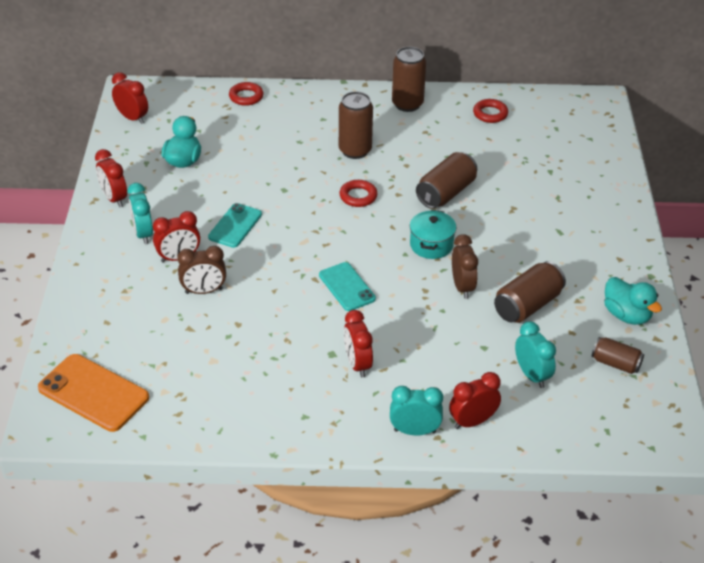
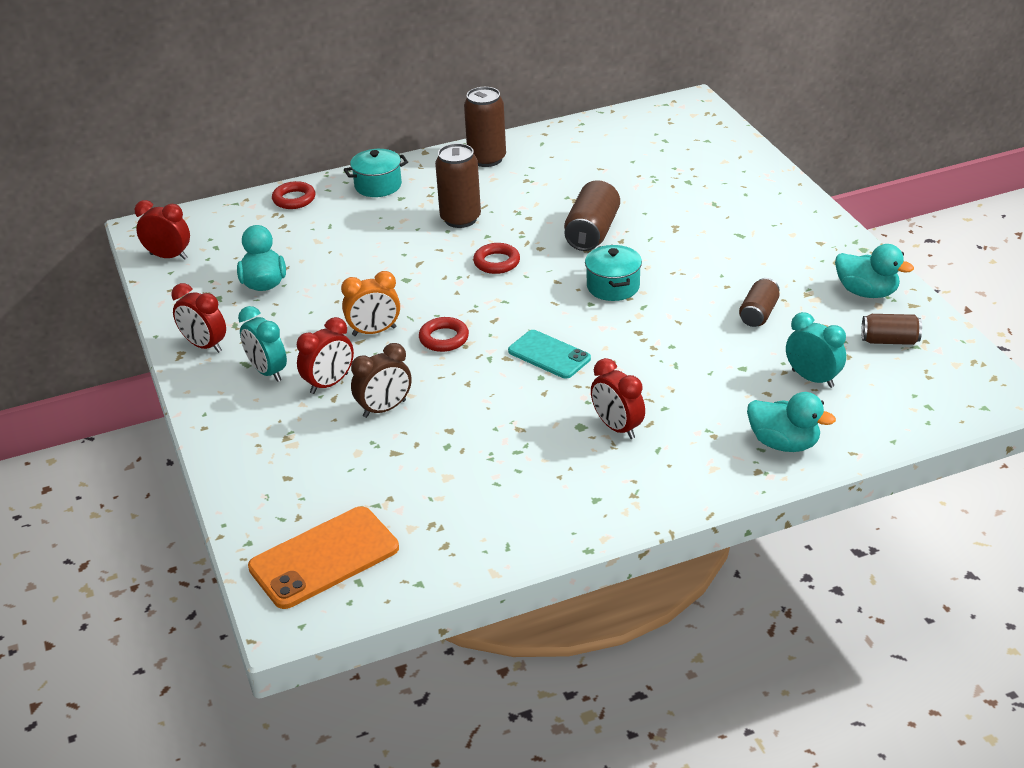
camera: 20 degrees left, 5 degrees down
orange phone [38,354,149,432] -> orange phone turned 45 degrees counterclockwise [248,506,399,609]
turquoise phone [208,203,262,248] -> orange clock [341,271,400,336]
turquoise clock [390,386,443,435] -> none
red clock [449,372,501,429] -> turquoise duck [747,392,836,452]
brown clock [452,234,478,299] -> none
red ring [473,99,508,123] -> red ring moved to [419,317,469,352]
brown can [494,261,566,323] -> brown can [739,278,780,327], size x0.63
none -> turquoise pot [344,149,408,197]

